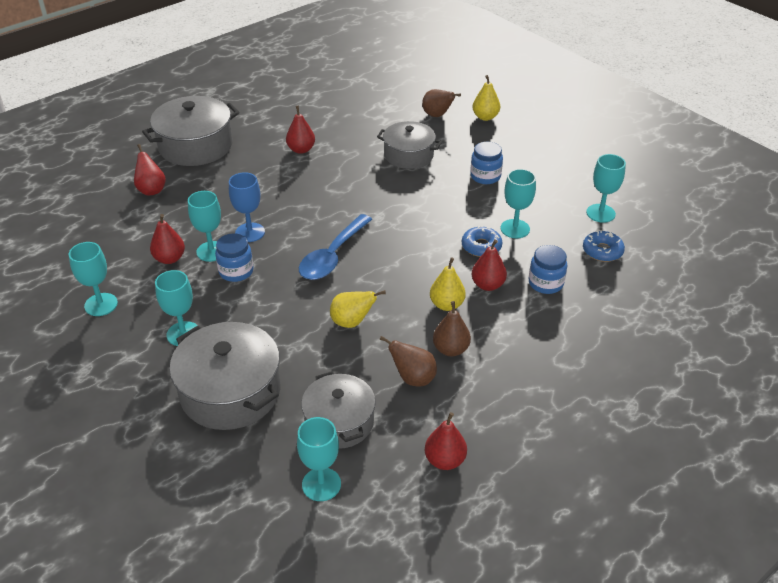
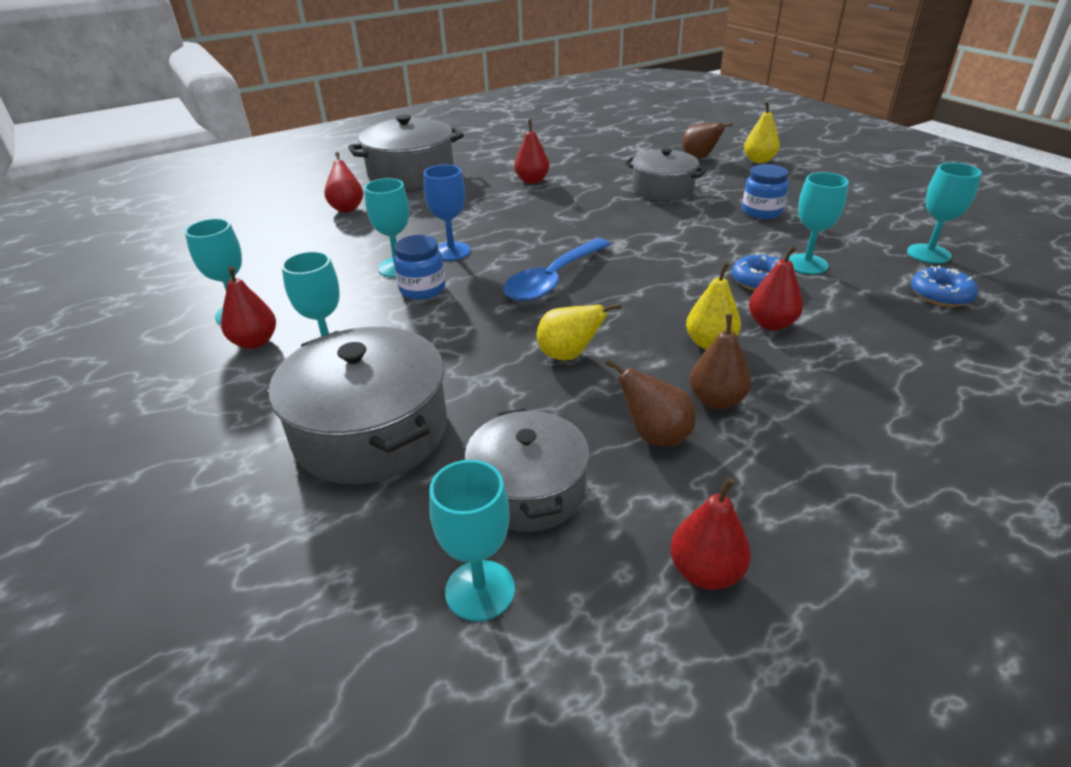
camera: 10 degrees right, 5 degrees down
red pear [150,214,185,264] -> red pear moved to [221,266,276,349]
blue jar [529,245,567,294] -> none

